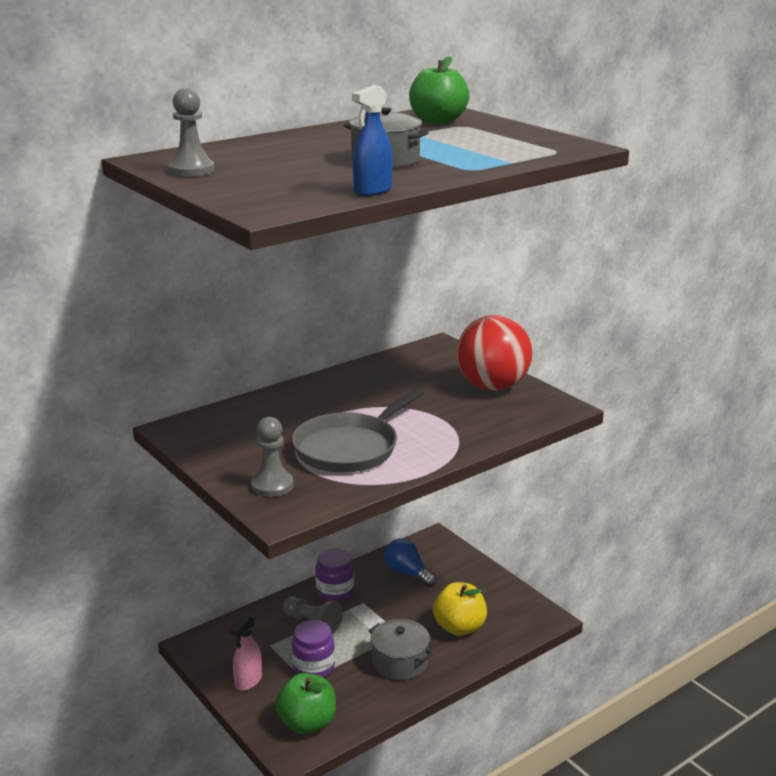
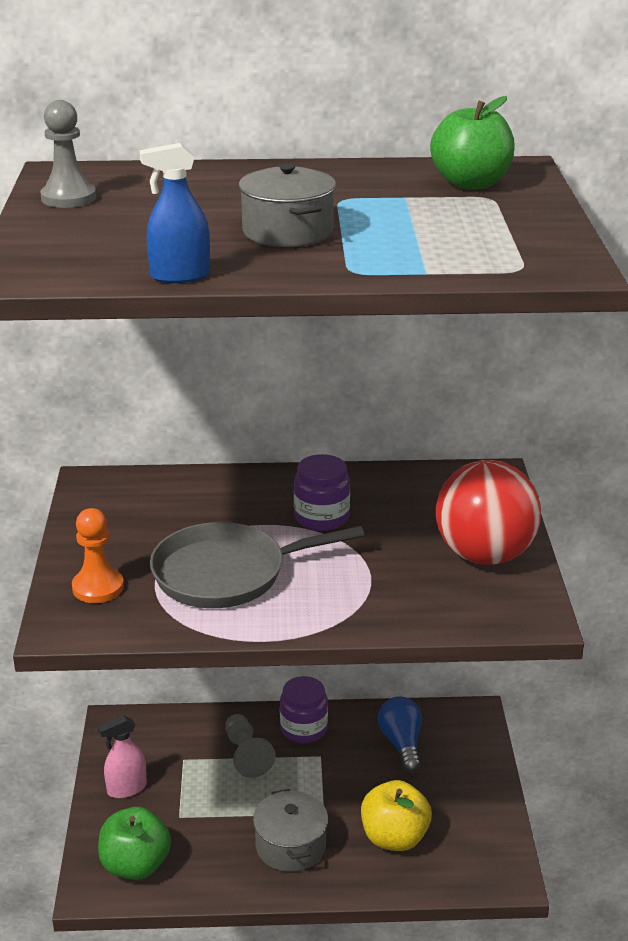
camera: 35 degrees right, 5 degrees up
grey pawn [251,417,294,497] -> orange pawn [72,508,124,603]
purple jar [292,620,335,678] -> purple jar moved to [294,454,350,531]

